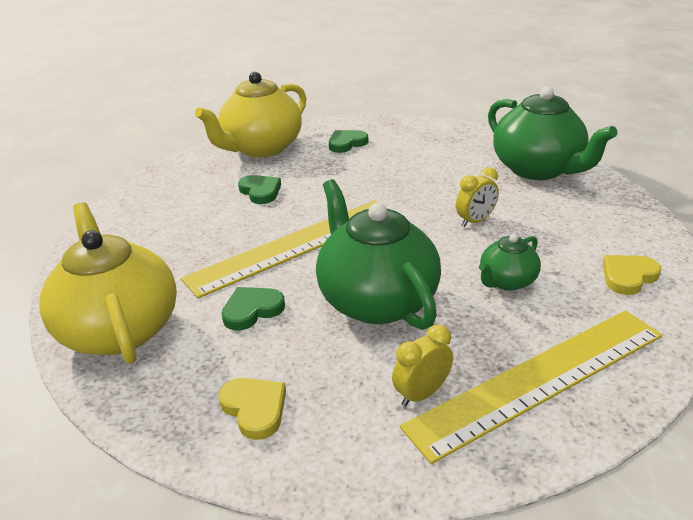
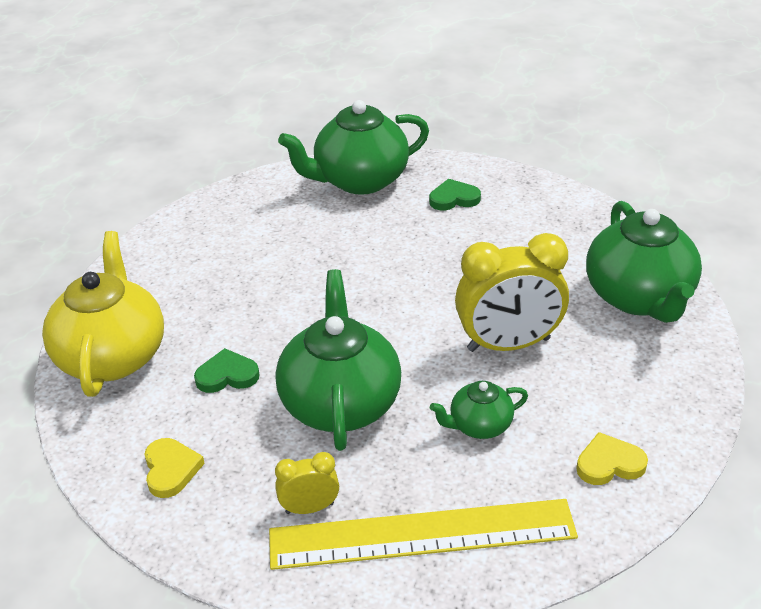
camera: 25 degrees right, 5 degrees up
yellow ruler [181,200,388,298] -> none
yellow teapot [195,72,306,158] -> green teapot [278,100,429,195]
green heart [238,175,281,204] -> none
yellow clock [456,167,499,227] -> yellow clock [455,233,569,352], size x2.04

